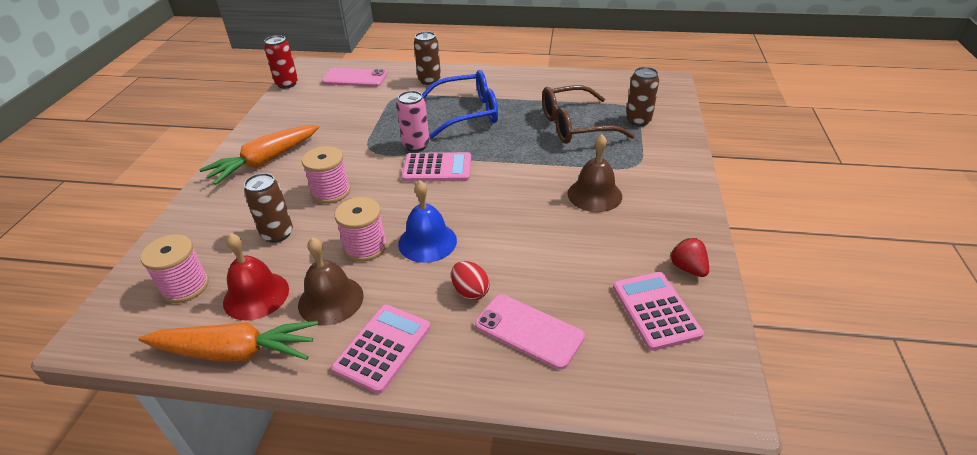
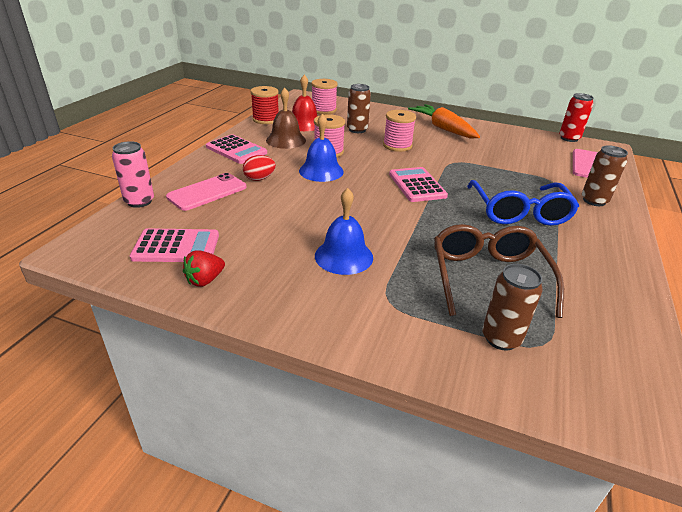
camera: 100 degrees right, 5 degrees down
orange carrot [138,321,318,362] -> red spool [251,86,279,124]
pink can [397,91,430,152] -> pink can moved to [112,141,154,208]
pink calculator [402,152,471,182] -> pink calculator turned 150 degrees clockwise [389,167,448,202]
brown bell [568,134,622,212] -> blue bell [315,188,373,275]
red strawberry [670,238,709,277] -> red strawberry turned 150 degrees clockwise [183,250,225,287]

